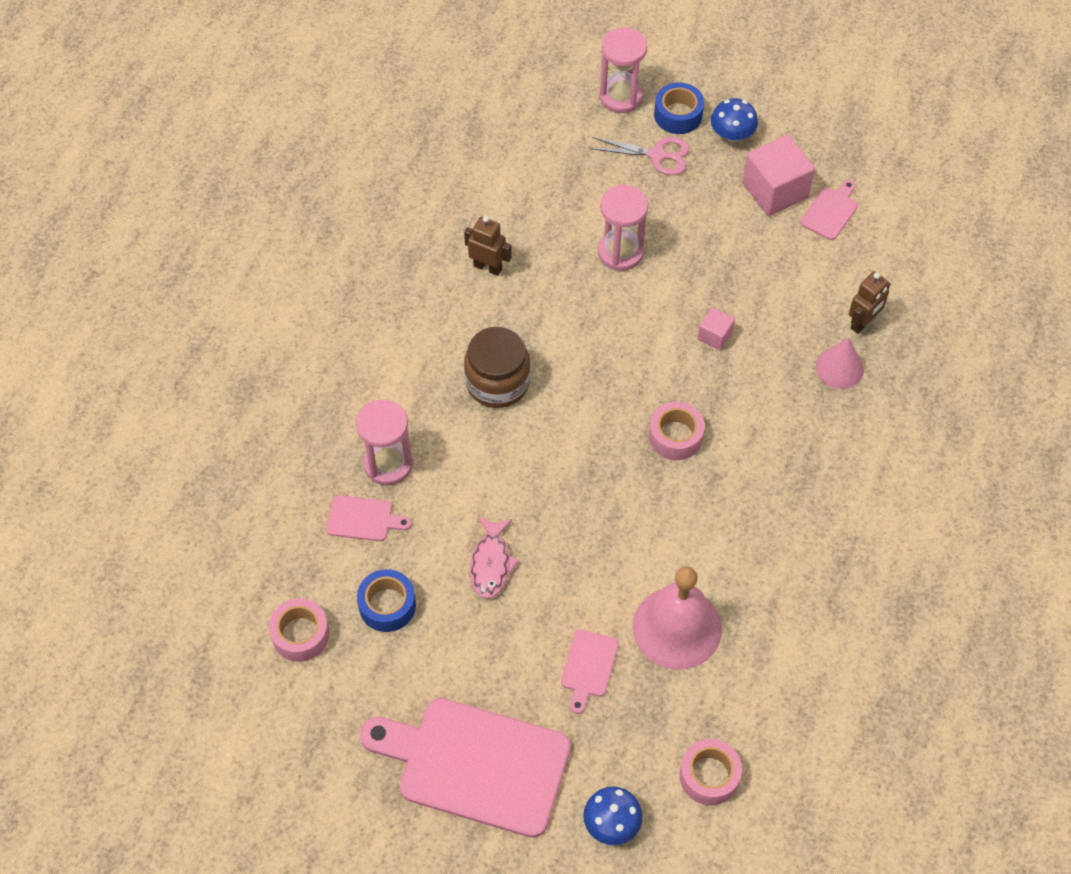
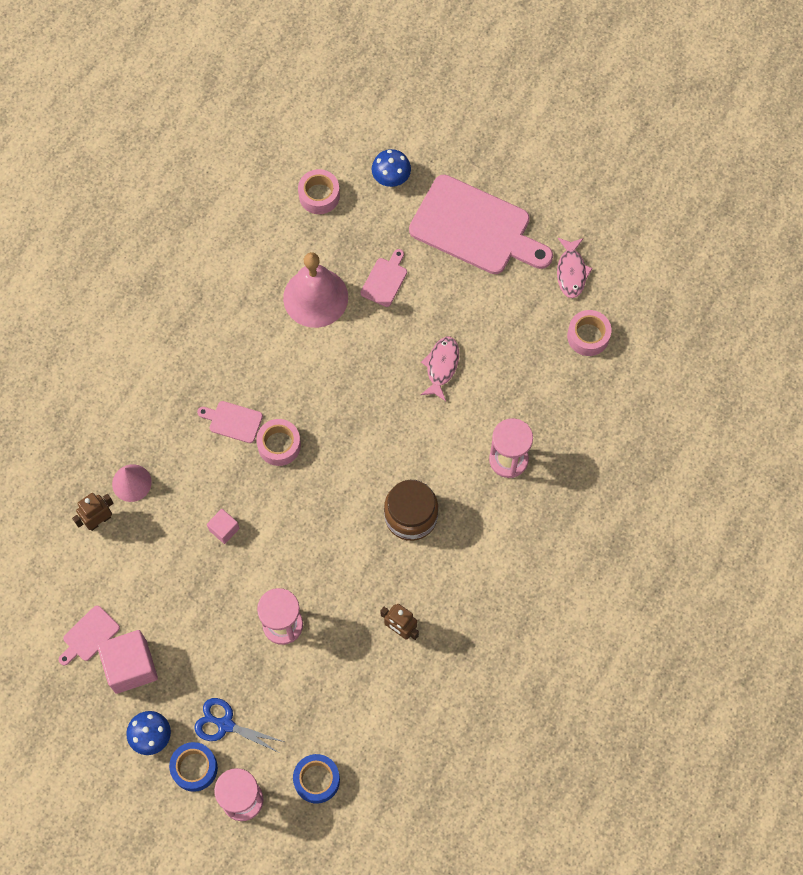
camera: 170 degrees left, 10 degrees up
pink cutting board [326,495,411,541] -> pink cutting board moved to [197,401,263,443]
blue tape [357,569,416,632] -> blue tape moved to [293,754,340,804]
pink scissors [590,137,690,175] -> blue scissors [195,698,284,753]
none -> pink fish [557,238,593,298]

